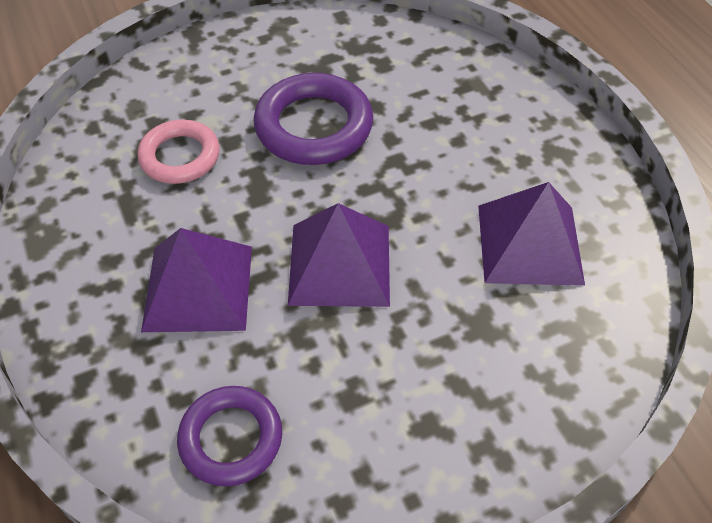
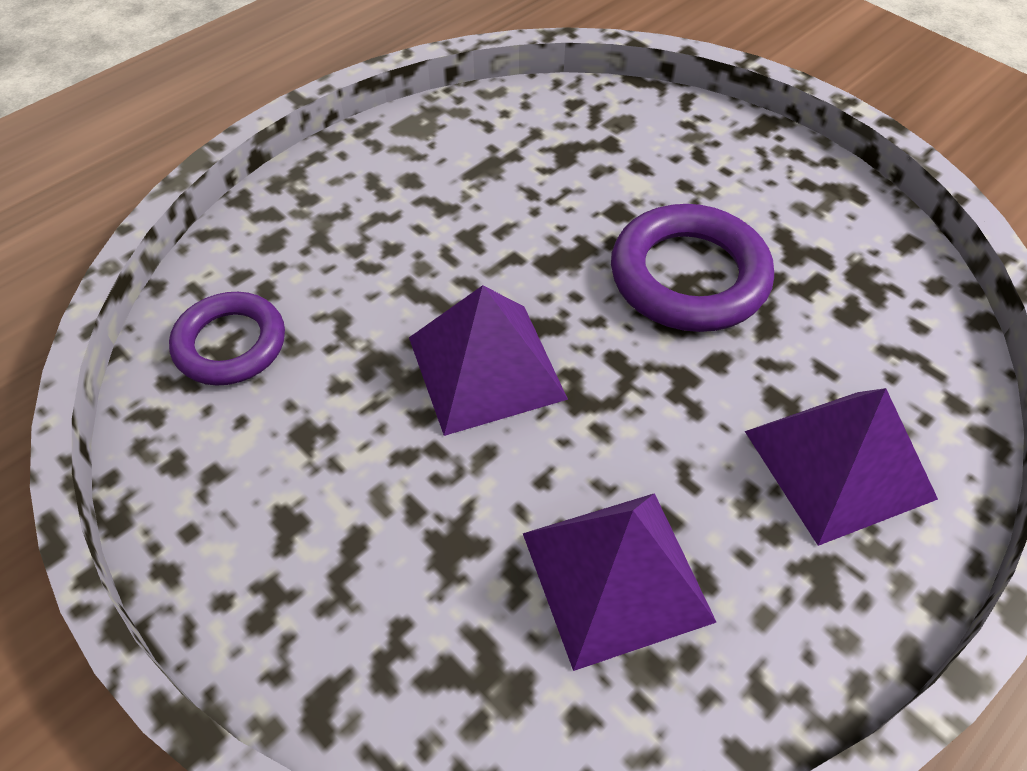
camera: 70 degrees right, 0 degrees up
pink ring [137,120,220,184] -> none
purple pyramid [141,228,252,332] -> purple pyramid moved to [745,388,938,546]

